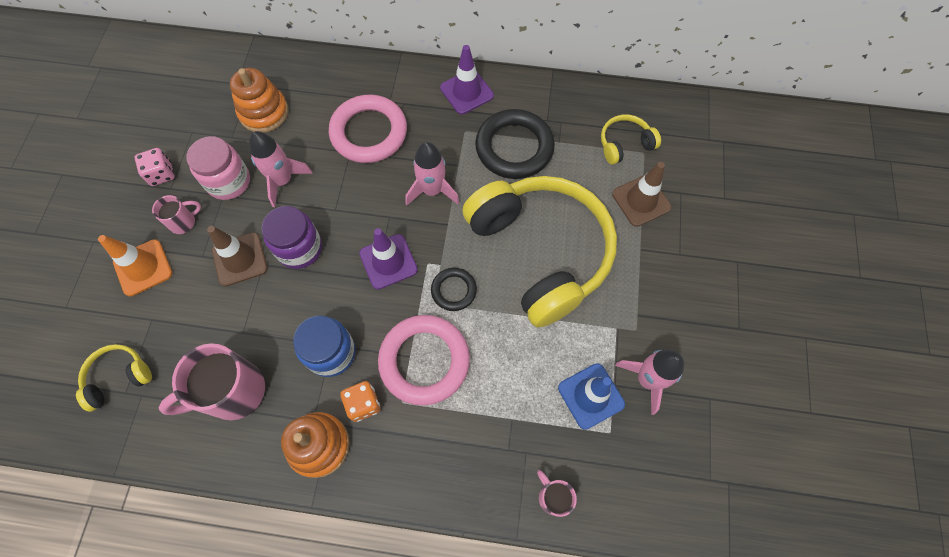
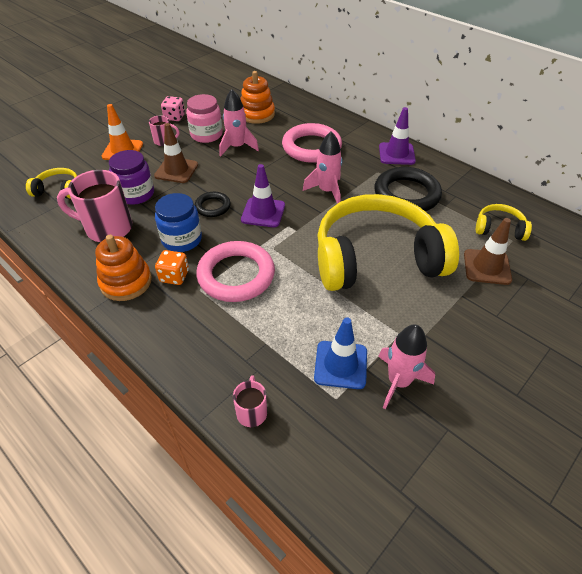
camera: 35 degrees right, 20 degrees down
purple jar [261,206,322,269] -> purple jar moved to [109,150,154,205]
black ring [431,268,477,311] -> black ring moved to [195,192,231,217]
yellow headphones [462,176,617,328] -> yellow headphones turned 105 degrees counterclockwise [317,194,459,291]

